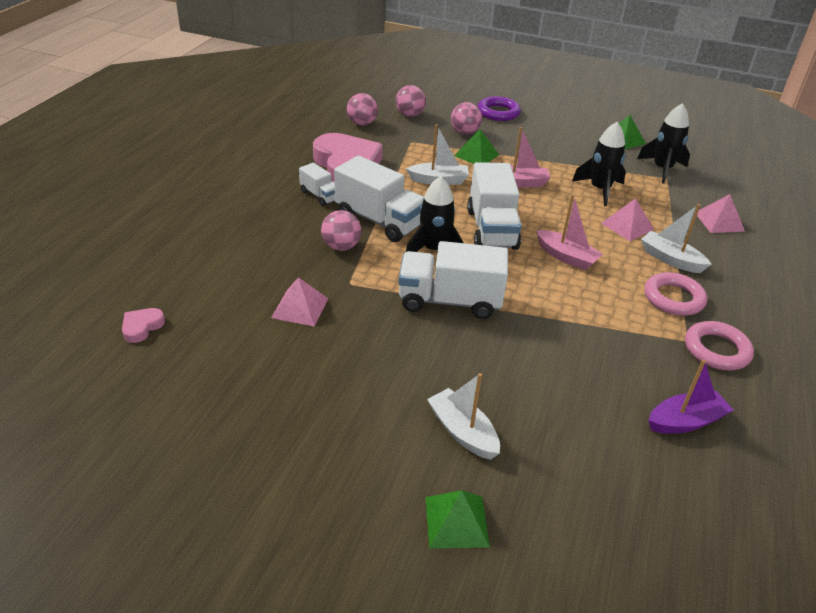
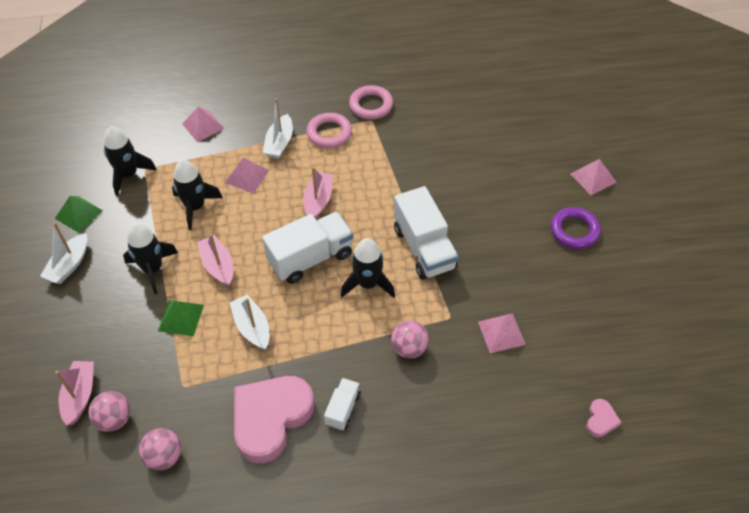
camera: 115 degrees left, 15 degrees up
pink heart [122,308,165,343] -> pink heart turned 75 degrees counterclockwise [586,399,622,437]
white truck [334,156,424,242] -> none
green pyramid [425,490,490,548] -> pink pyramid [571,159,617,195]
white boat [427,373,500,460] -> white boat moved to [40,222,87,284]
pink ball [451,102,482,135] -> none
purple ring [478,96,521,121] -> purple ring moved to [551,207,601,249]
purple boat [649,359,733,434] -> none
none -> pink boat [55,361,94,425]
none -> black rocket [123,223,178,294]

